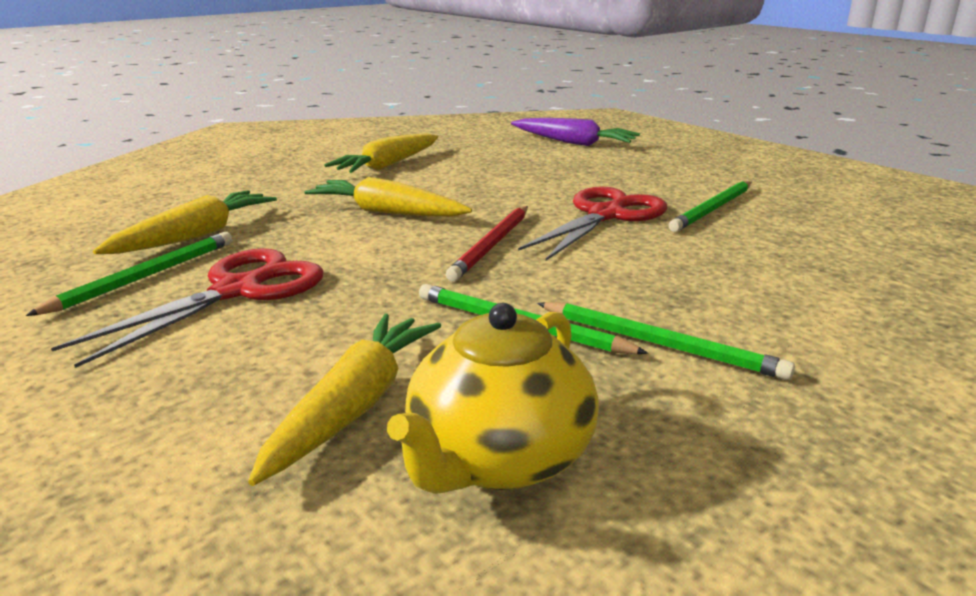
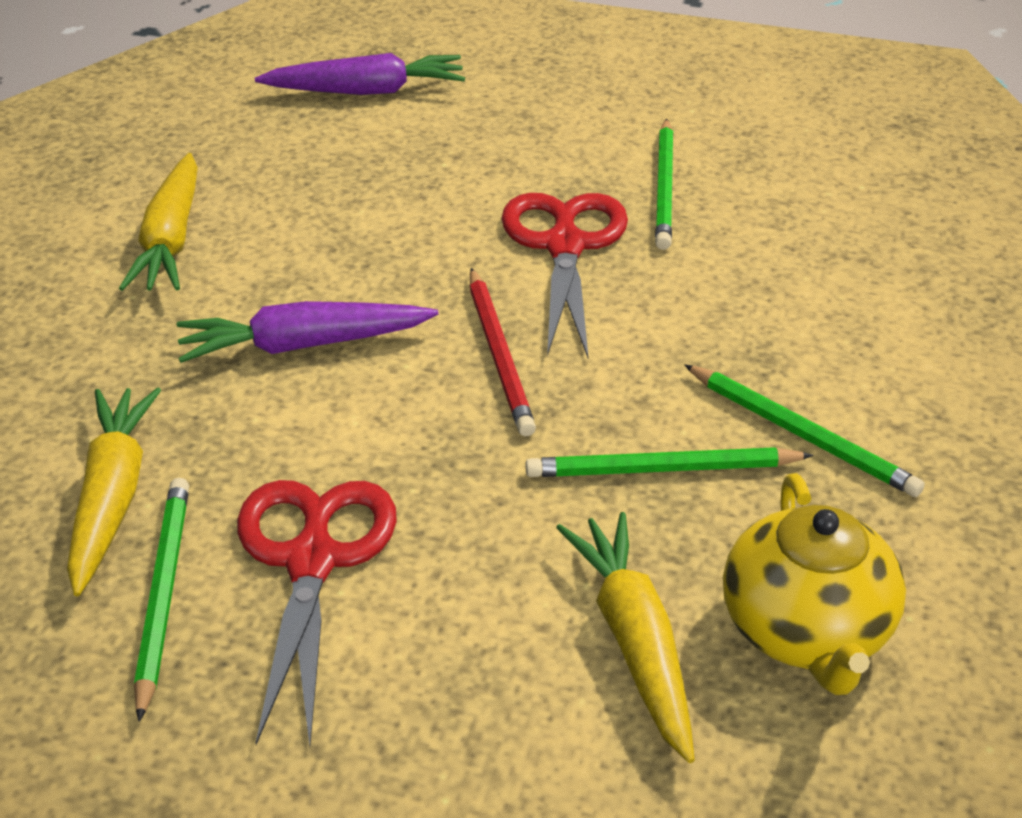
camera: 35 degrees left, 15 degrees up
yellow carrot [304,177,472,217] -> purple carrot [176,301,438,363]
green pencil [537,302,795,380] -> green pencil turned 45 degrees clockwise [684,364,925,497]

